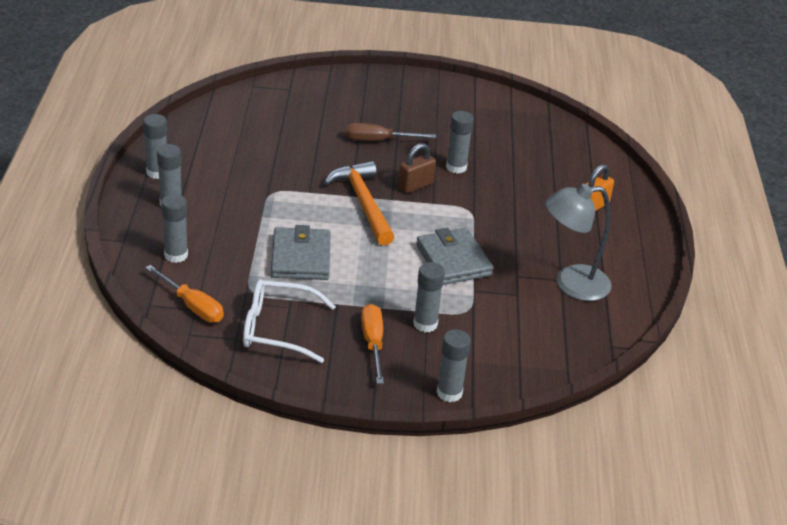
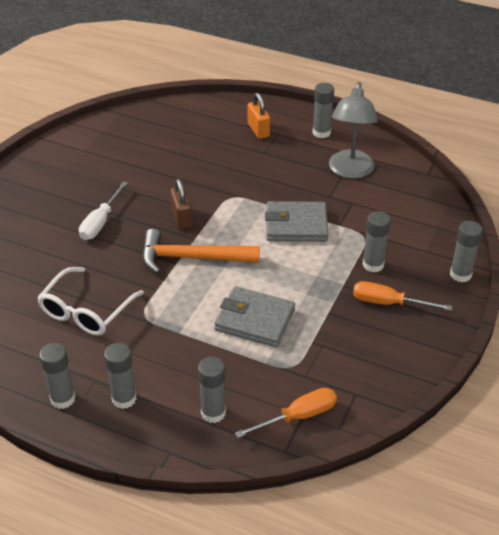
camera: 65 degrees left, 5 degrees up
white glasses [243,279,336,363] -> white glasses moved to [37,267,144,336]
brown screwdriver [346,123,436,141] -> white screwdriver [79,182,128,240]
grey glue stick [446,111,474,174] -> grey glue stick moved to [313,83,334,138]

